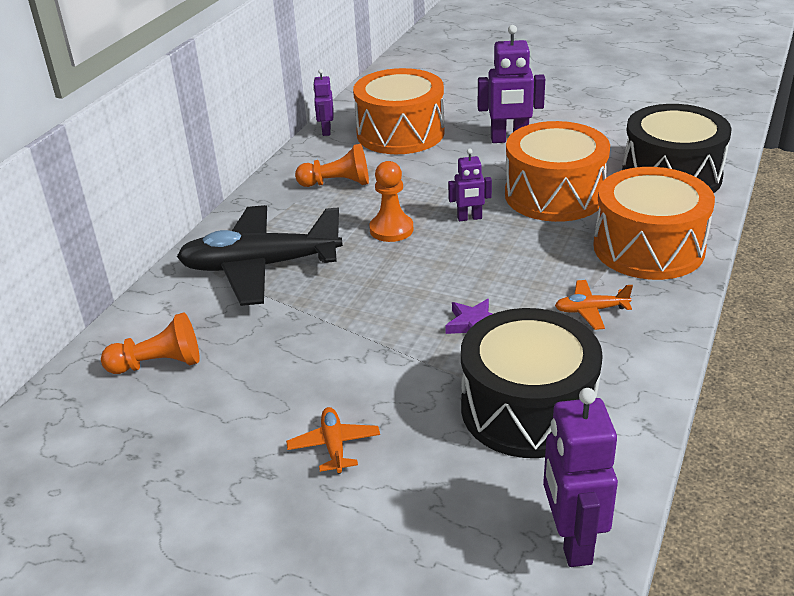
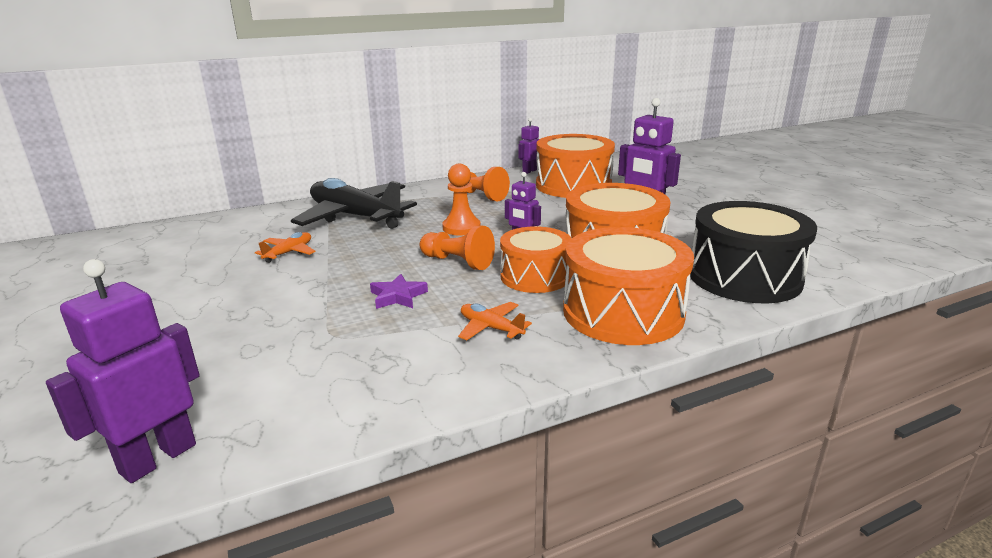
camera: 40 degrees right, 10 degrees down
orange pawn [101,313,200,374] -> orange pawn moved to [420,225,495,270]
orange plane [286,407,380,474] -> orange plane moved to [255,232,316,263]
black drum [461,308,603,458] -> none
none -> orange drum [500,226,572,293]

